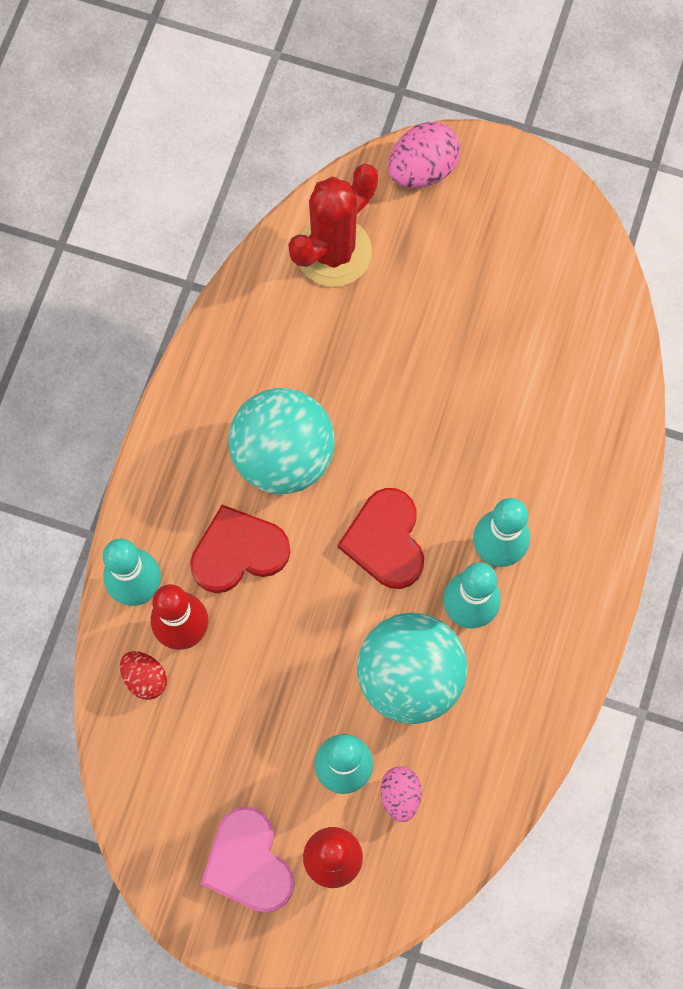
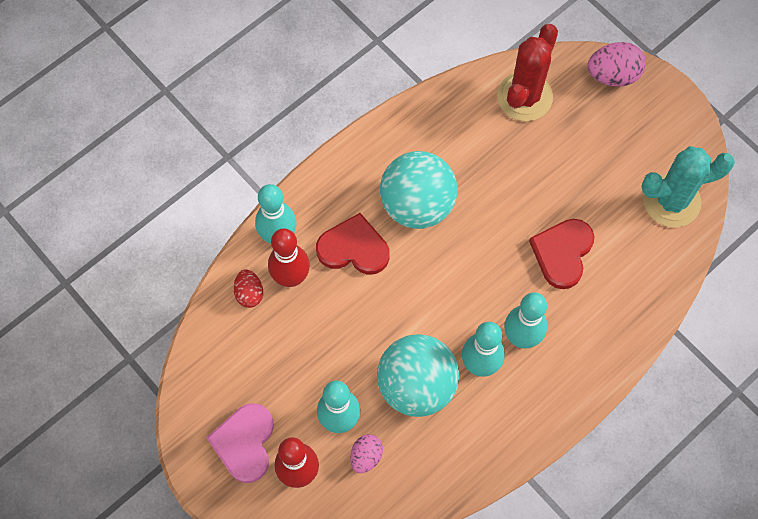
camera: 30 degrees right, 5 degrees down
red cactus [288,164,378,287] -> red cactus turned 45 degrees counterclockwise [497,24,558,121]
red heart [338,488,424,589] -> red heart moved to [529,219,595,289]
none -> turquoise cactus [641,146,735,227]

